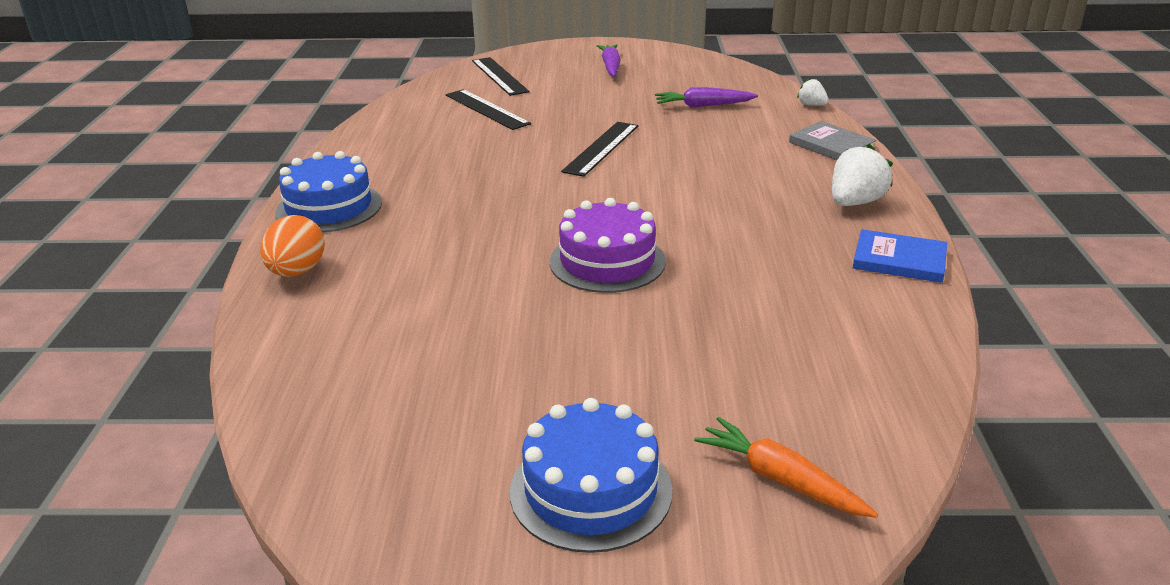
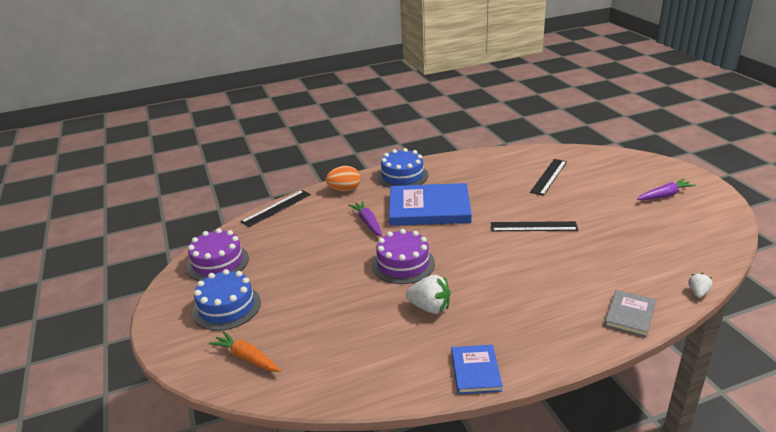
camera: 70 degrees right, 0 degrees up
black ruler [472,57,529,96] -> black ruler moved to [241,190,311,227]
purple carrot [655,87,758,107] -> purple carrot moved to [348,201,382,237]
orange carrot [694,417,878,518] -> orange carrot turned 75 degrees counterclockwise [209,331,281,372]
white strawberry [832,144,893,206] -> white strawberry moved to [406,275,450,314]
none -> purple cake [186,228,249,281]
none -> blue book [389,183,472,226]

